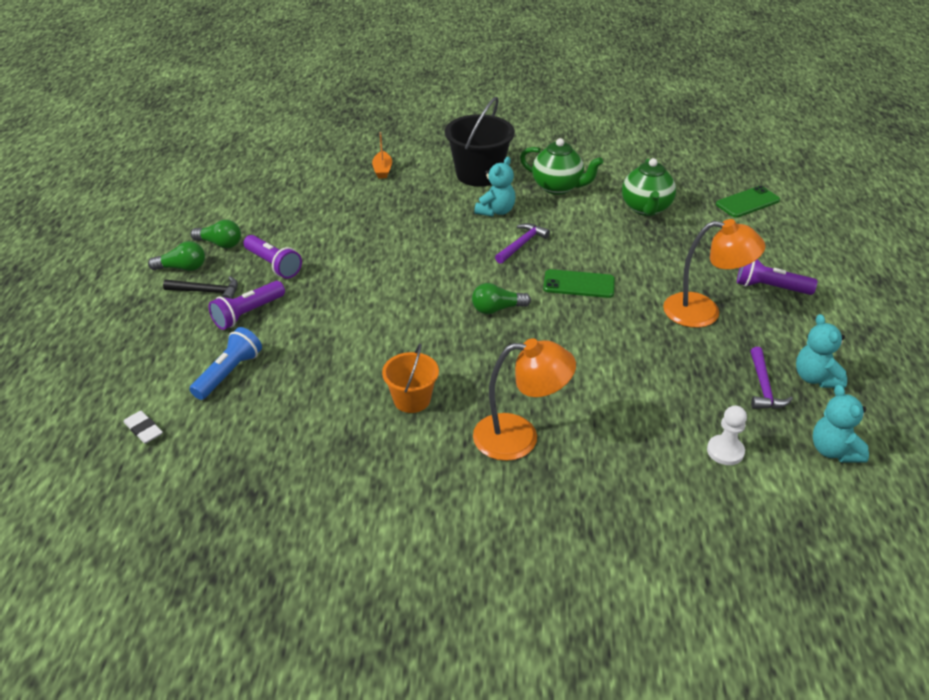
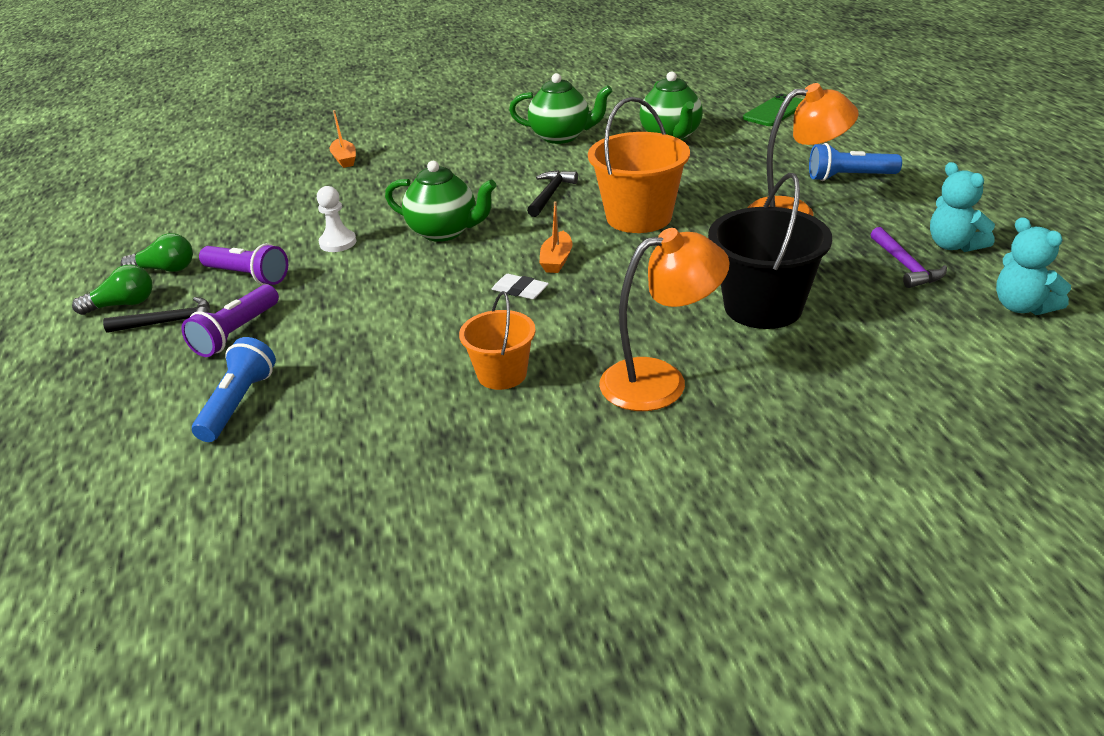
camera: 15 degrees left, 5 degrees down
white eraser [123,411,163,444] -> white eraser moved to [492,274,549,299]
black bucket [445,97,515,187] -> black bucket moved to [708,173,832,329]
green light bulb [472,283,531,314] -> orange boat [539,201,572,273]
turquoise teddy bear [474,157,515,217] -> none
purple hammer [495,223,550,264] -> black hammer [527,170,578,217]
green phone [543,269,615,298] -> orange bucket [588,97,690,233]
white pawn [707,405,747,465] -> white pawn moved to [317,186,357,252]
purple flashlight [737,259,817,295] -> blue flashlight [809,143,902,181]
none -> green teapot [385,161,496,242]

